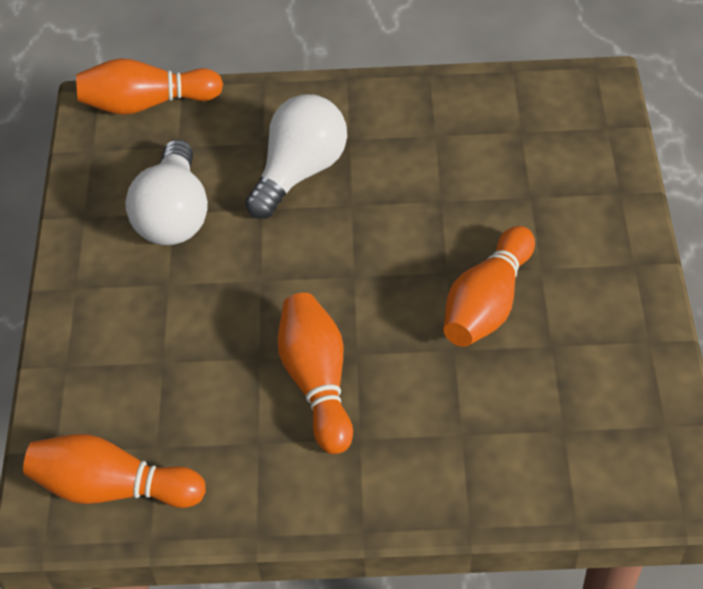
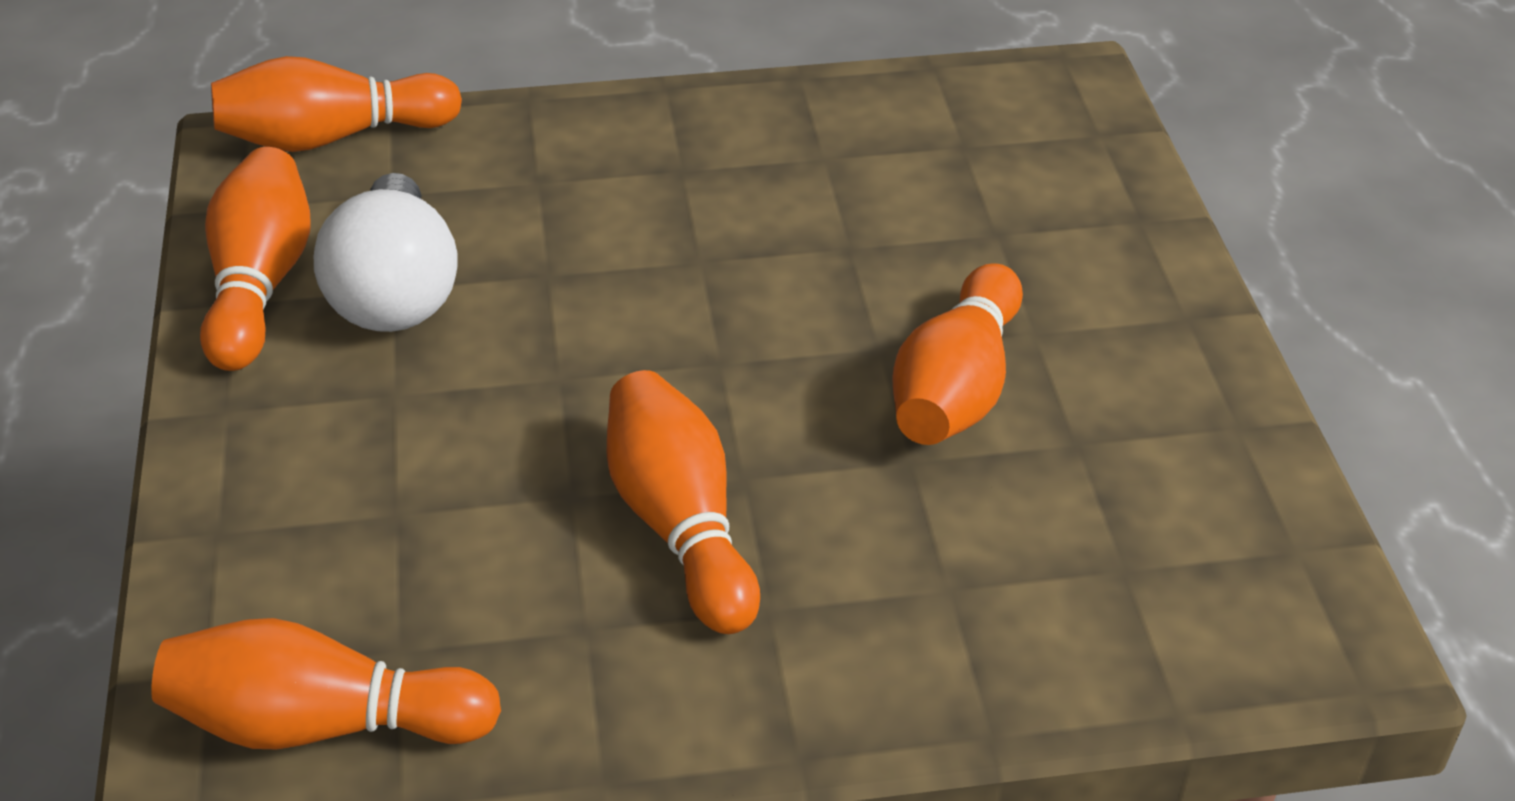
camera: 10 degrees left, 10 degrees down
white light bulb [245,94,347,219] -> none
none -> orange bowling pin [200,147,311,371]

